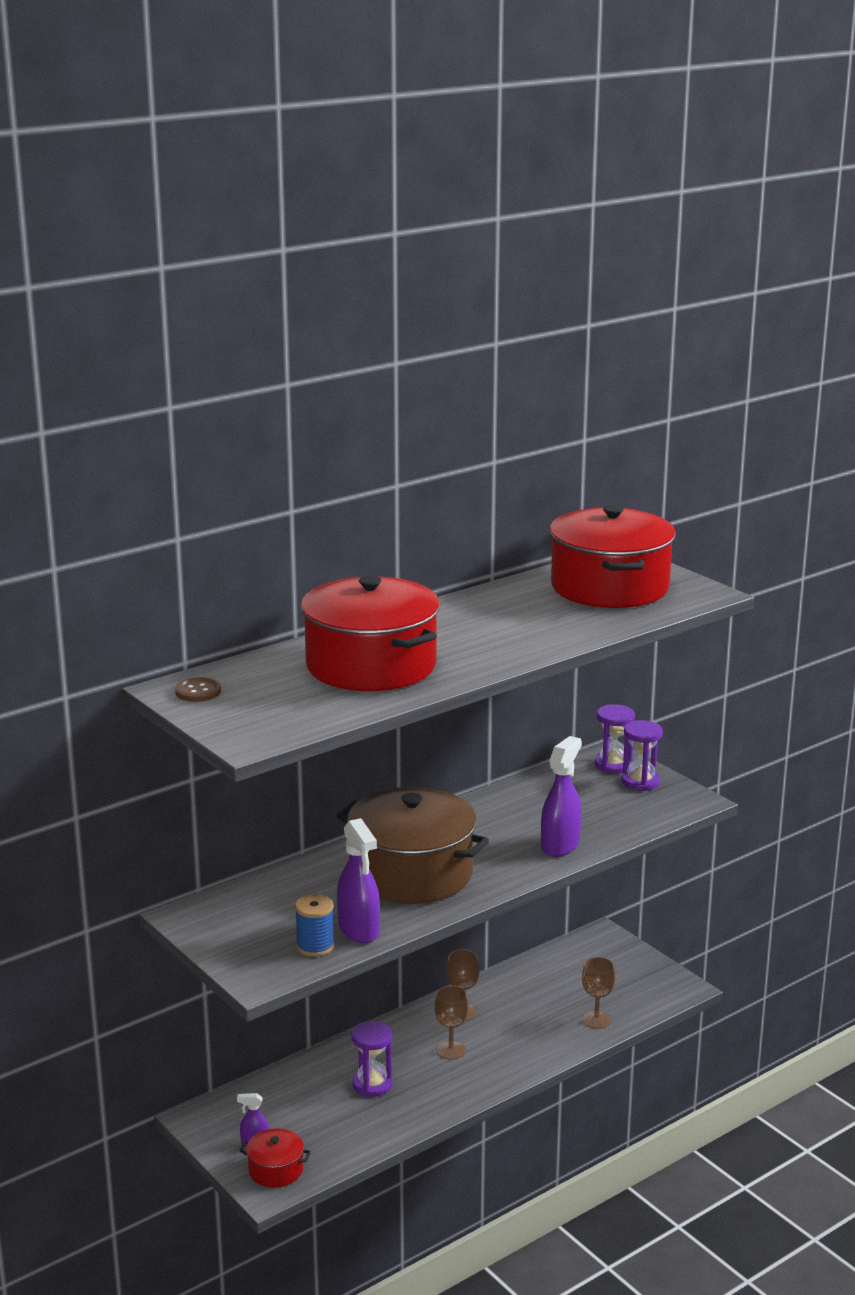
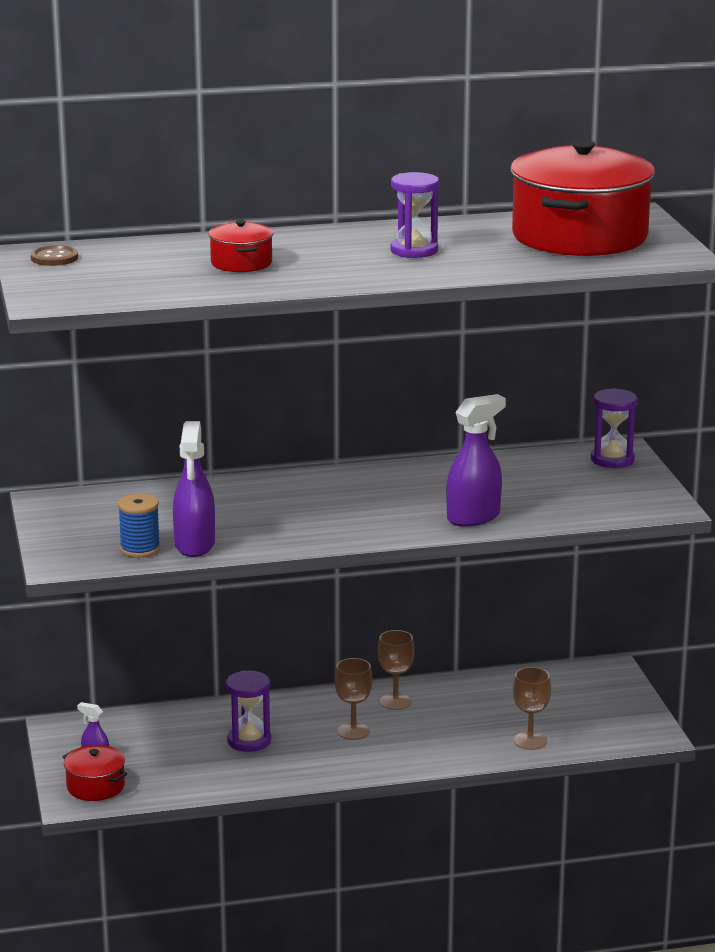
camera: 25 degrees right, 0 degrees up
red pot [301,576,440,691] -> red pot [208,220,273,272], size x0.44
brown pot [337,787,489,904] -> none
purple hourglass [621,720,663,791] -> purple hourglass moved to [391,172,439,258]

